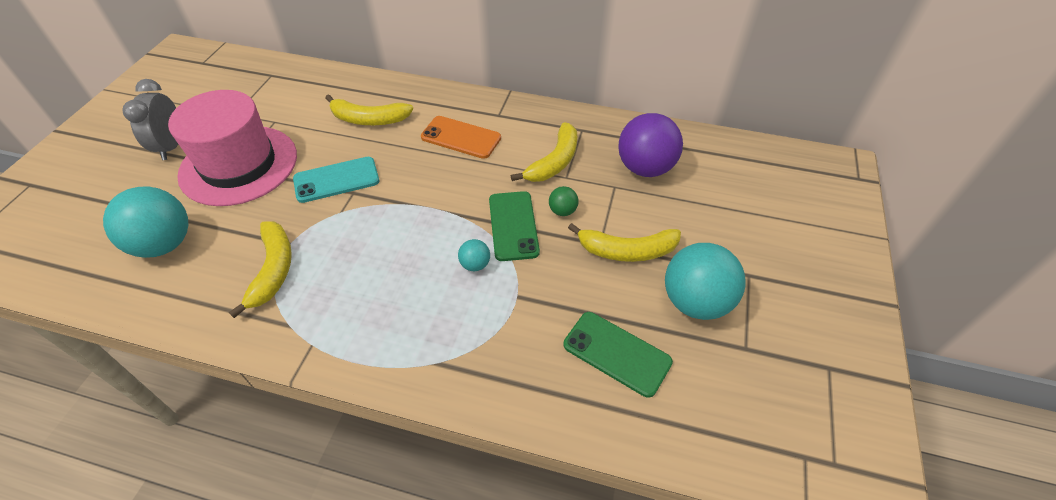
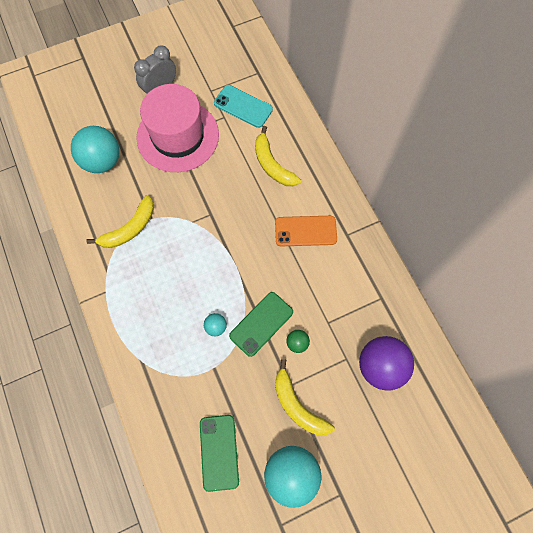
camera: 50 degrees right, 20 degrees up
turquoise phone [293,157,379,203] -> turquoise phone moved to [214,85,273,128]
orange phone [421,116,501,159] -> orange phone turned 75 degrees counterclockwise [275,216,337,246]
yellow banana [511,122,577,182] -> none

